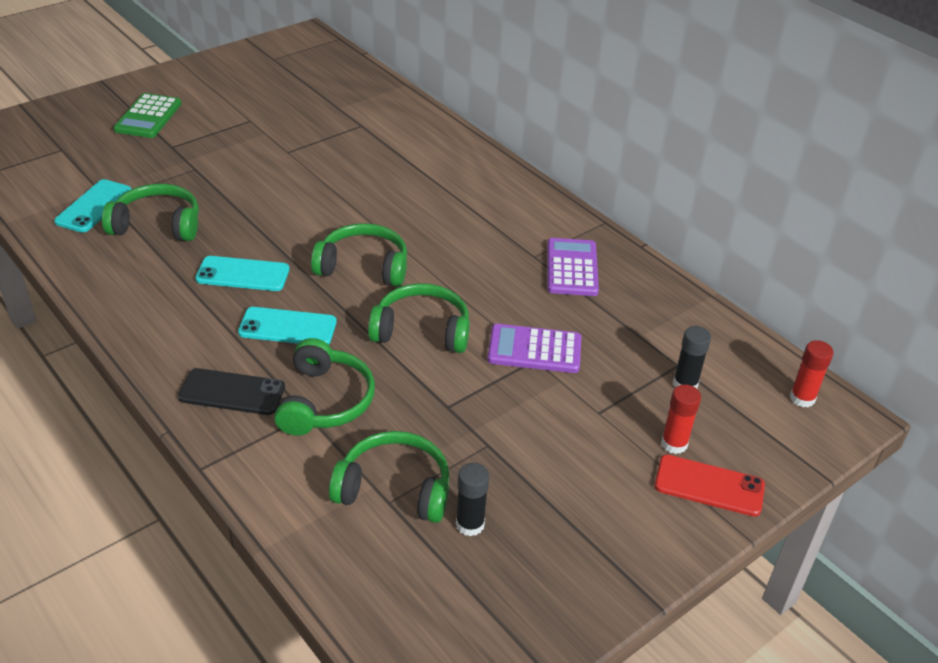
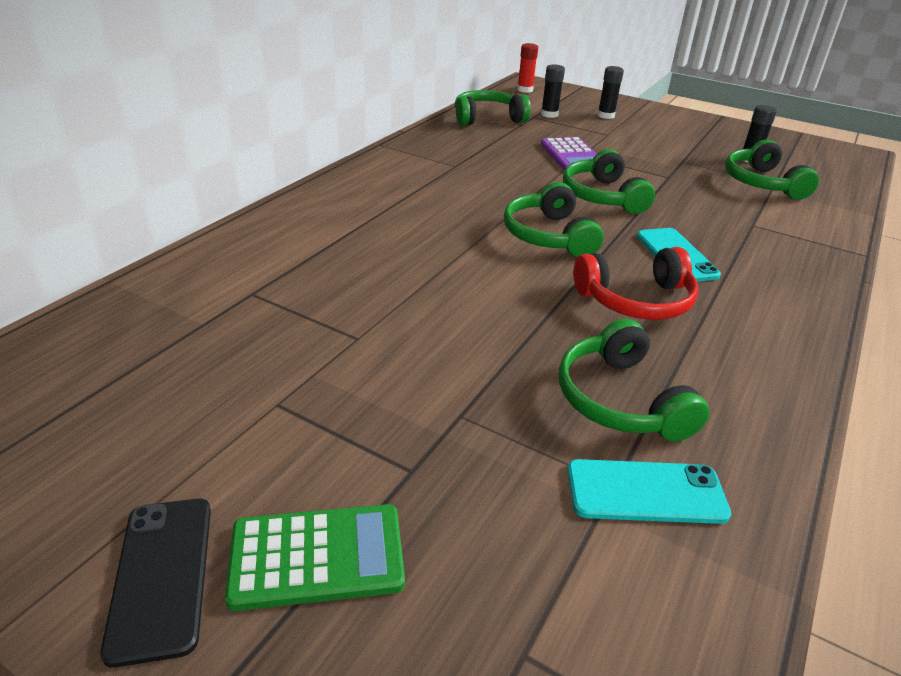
camera: 110 degrees left, 5 degrees down
black phone [178,368,285,415] -> black phone moved to [100,499,211,668]
turquoise phone [195,256,289,291] -> red headphones [574,247,699,320]
green headphones [274,338,375,436] -> green headphones moved to [455,90,531,126]
purple calculator [547,238,599,296] -> none
red phone [655,454,765,517] -> none
red glue stick [661,384,701,454] -> black glue stick [598,66,624,119]

